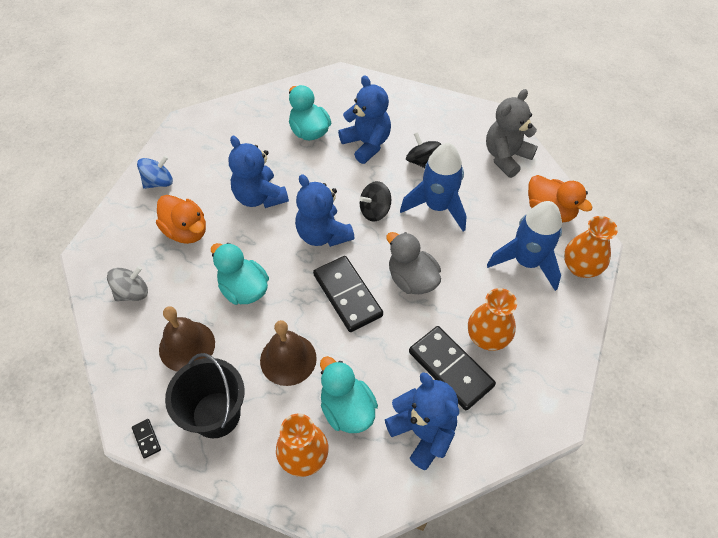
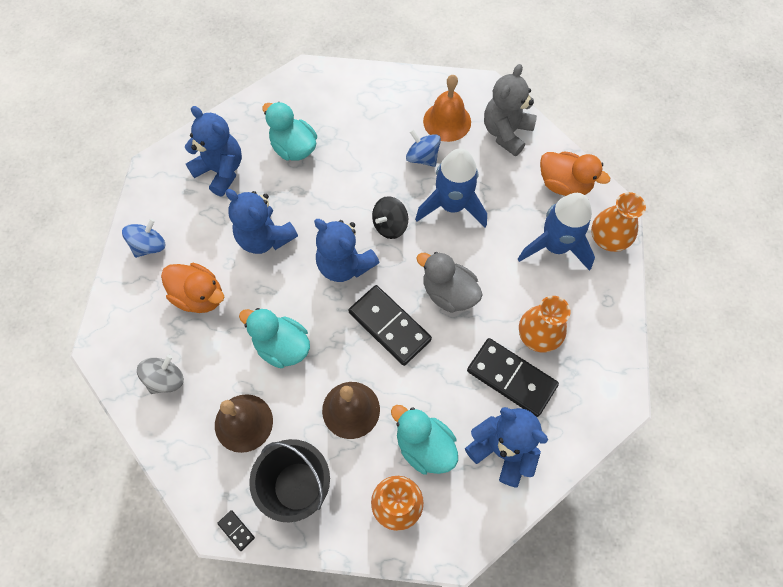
camera: 15 degrees left, 10 degrees up
blue teddy bear [338,75,391,164] -> blue teddy bear moved to [184,106,242,196]
black spinning top [406,132,441,168] -> blue spinning top [406,129,441,167]
none -> orange bell [423,75,471,142]

